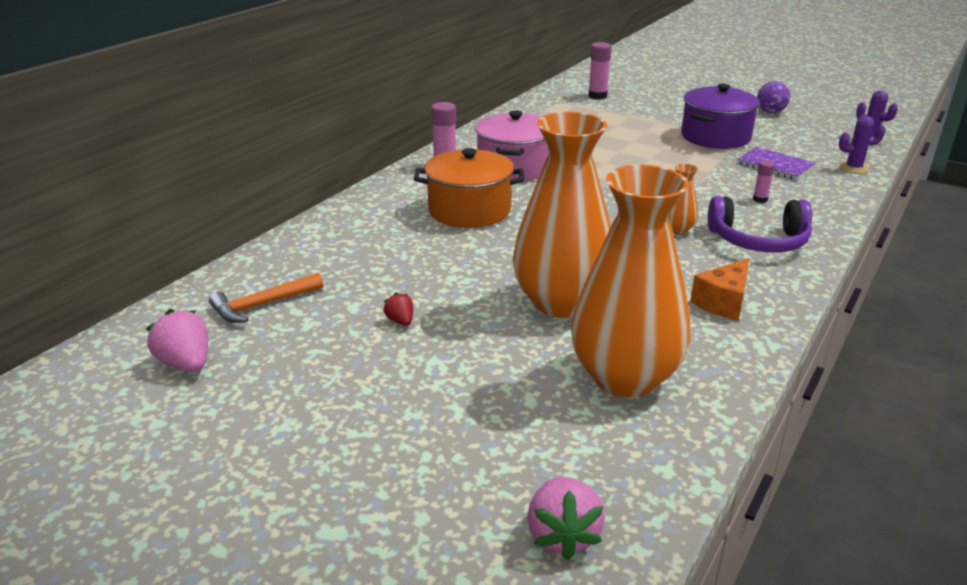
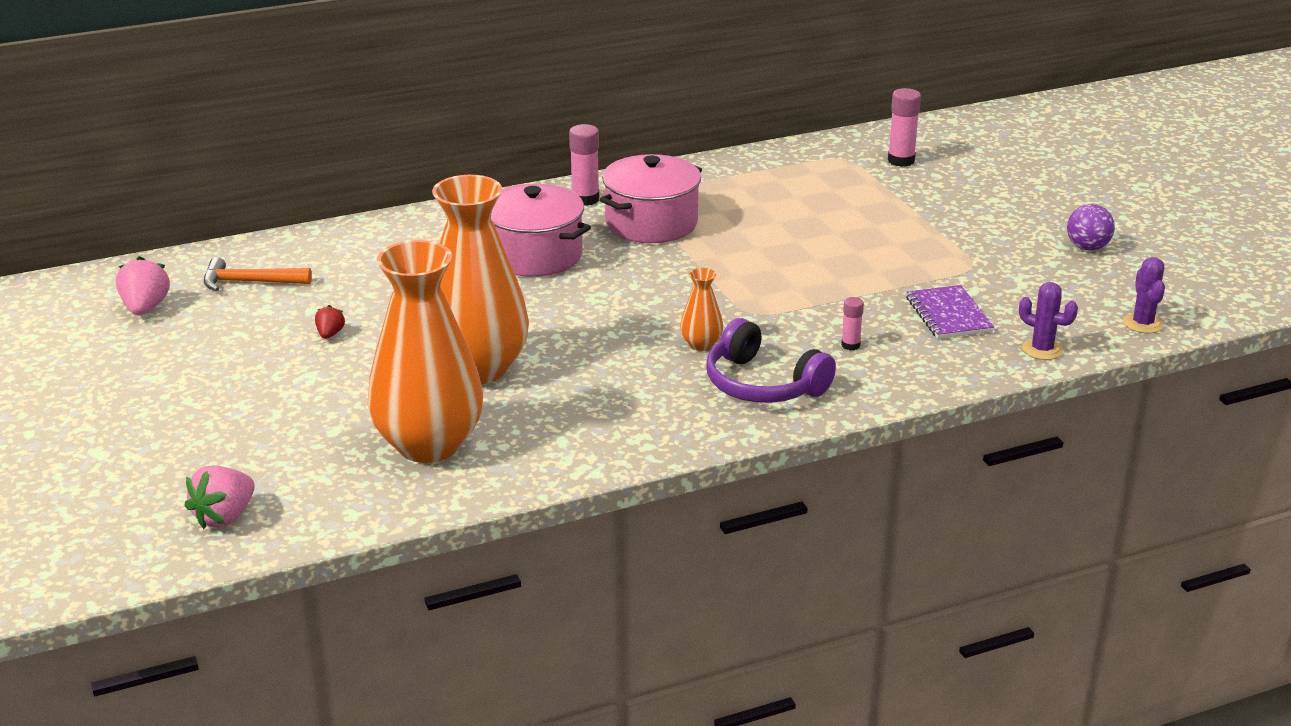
camera: 35 degrees right, 0 degrees up
orange pot [414,148,524,228] -> pink pot [491,184,591,277]
purple pot [681,84,760,149] -> none
orange cheese [690,258,749,321] -> none

